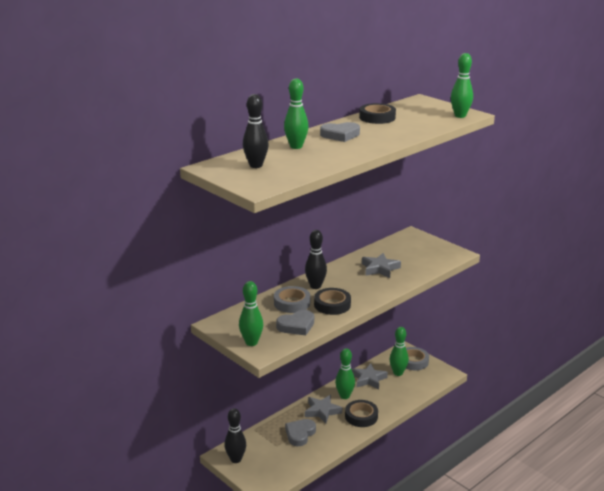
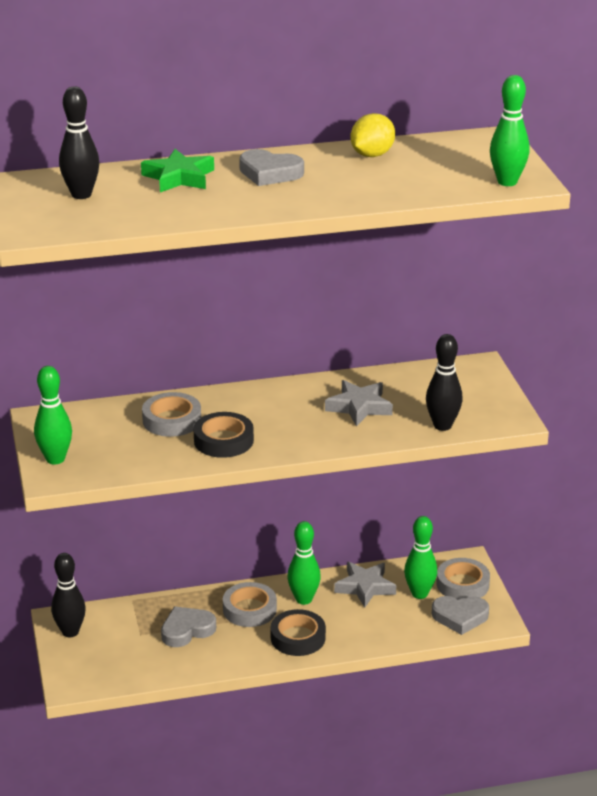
camera: 30 degrees right, 5 degrees up
grey heart [276,310,314,335] -> grey heart moved to [431,596,489,635]
green bowling pin [284,78,309,149] -> green star [141,149,214,192]
black bowling pin [305,230,327,289] -> black bowling pin moved to [426,334,463,431]
grey star [305,395,342,423] -> grey tape [223,582,277,627]
black tape [359,103,396,124] -> yellow lemon [350,113,395,157]

